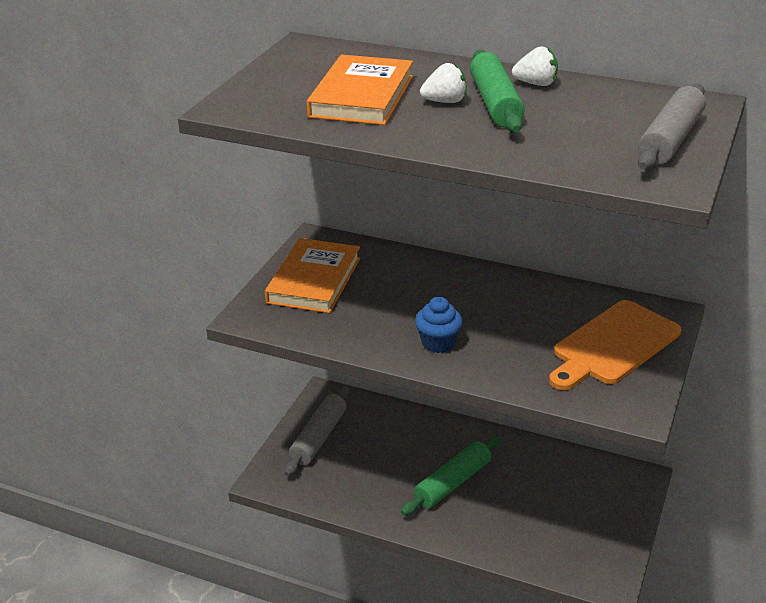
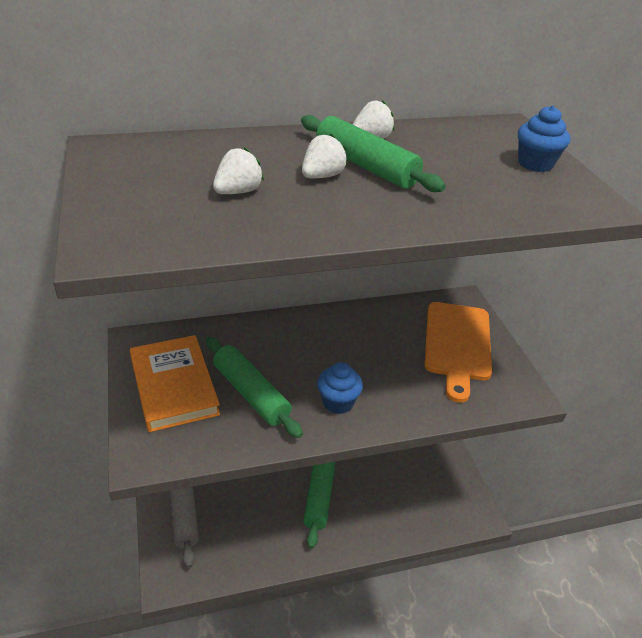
camera: 40 degrees left, 5 degrees up
orange book [307,55,413,125] -> white strawberry [213,147,264,194]
grey rolling pin [638,84,706,170] -> blue cupcake [518,105,571,172]
none -> green rolling pin [206,337,303,438]

